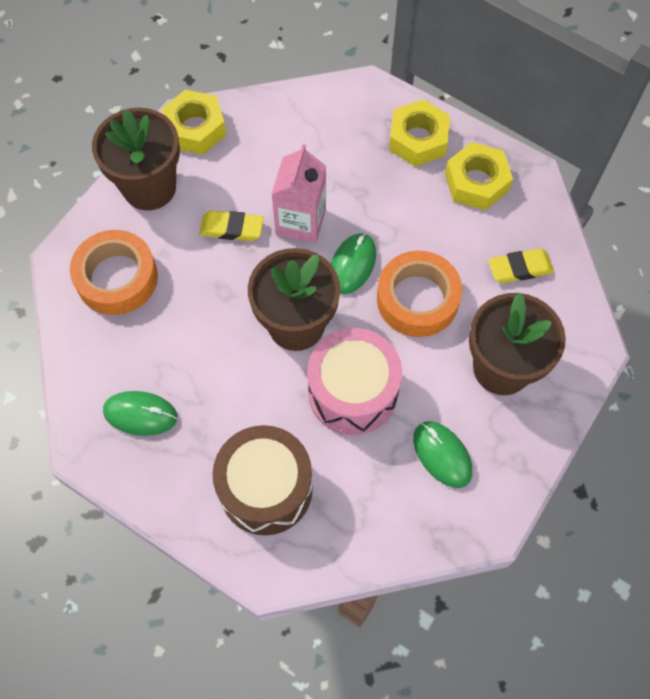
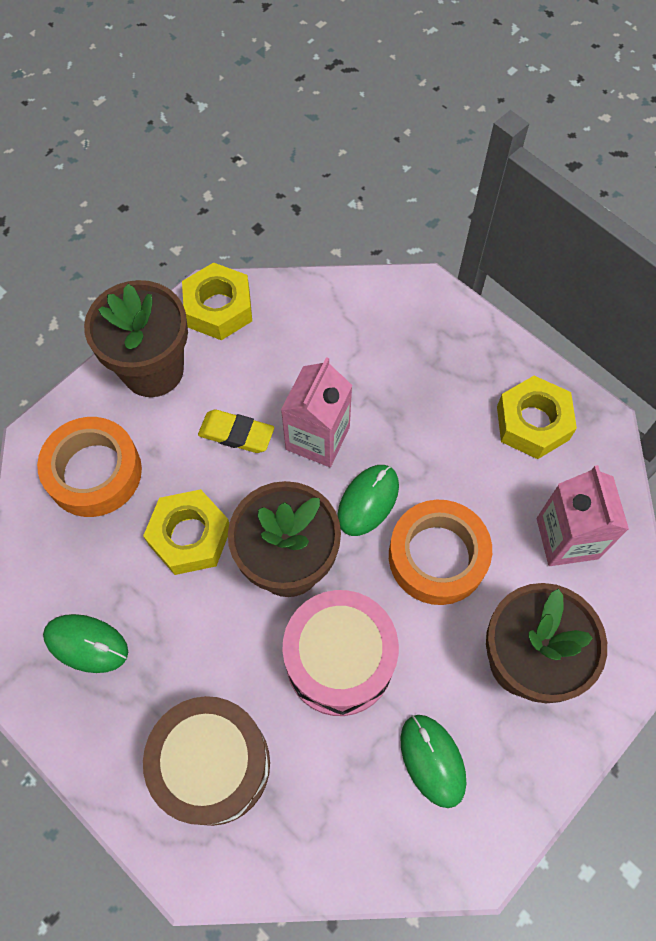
camera: 10 degrees right, 0 degrees up
yellow nut [389,99,450,167] -> yellow nut moved to [143,489,229,575]
yellow eraser [488,249,554,283] -> pink carton [537,465,629,566]

